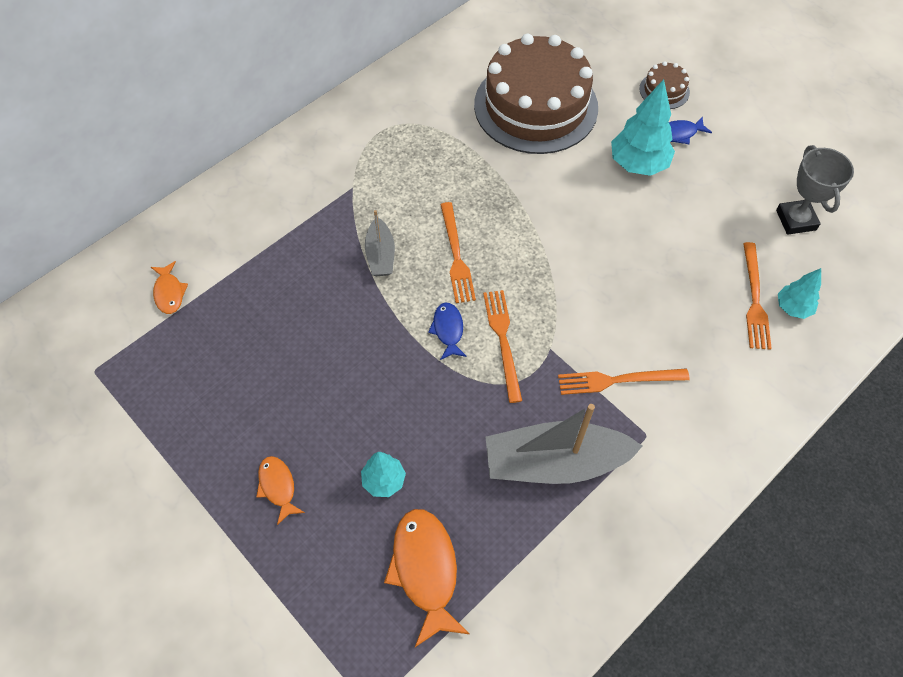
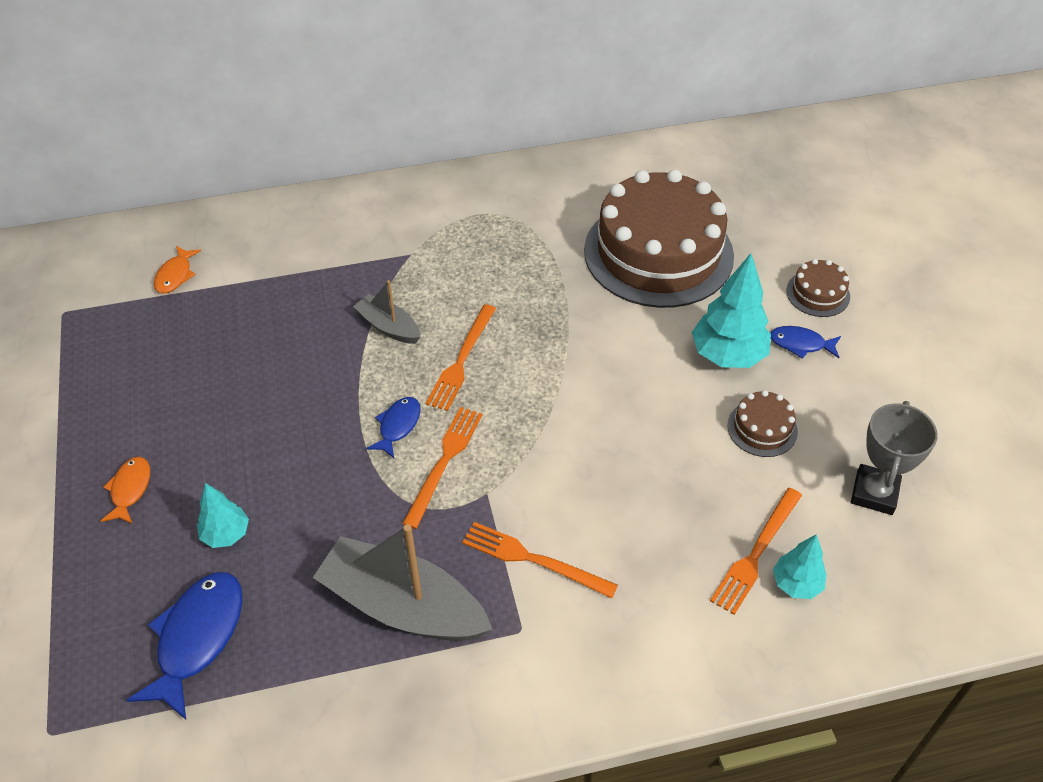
camera: 30 degrees right, 10 degrees down
grey boat [365,210,395,276] -> grey boat turned 105 degrees clockwise [353,280,420,344]
orange fish [384,509,469,647] -> blue fish [126,572,243,720]
none -> brown cake [727,390,798,457]

